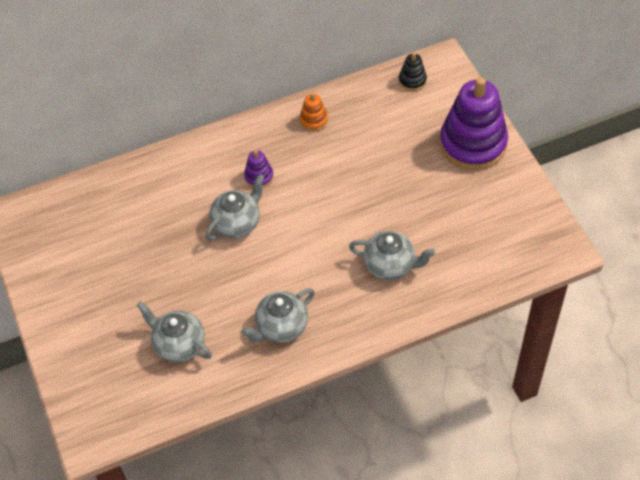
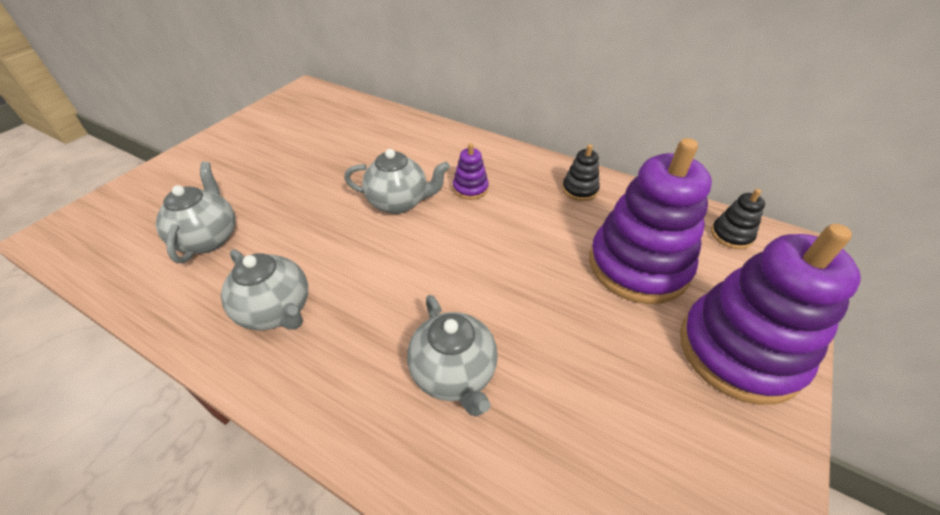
camera: 50 degrees right, 10 degrees down
grey teapot [241,289,315,343] -> grey teapot turned 150 degrees counterclockwise [221,249,308,331]
orange stacking toy [300,93,328,131] -> black stacking toy [562,144,600,201]
none -> purple stacking toy [589,138,712,304]

